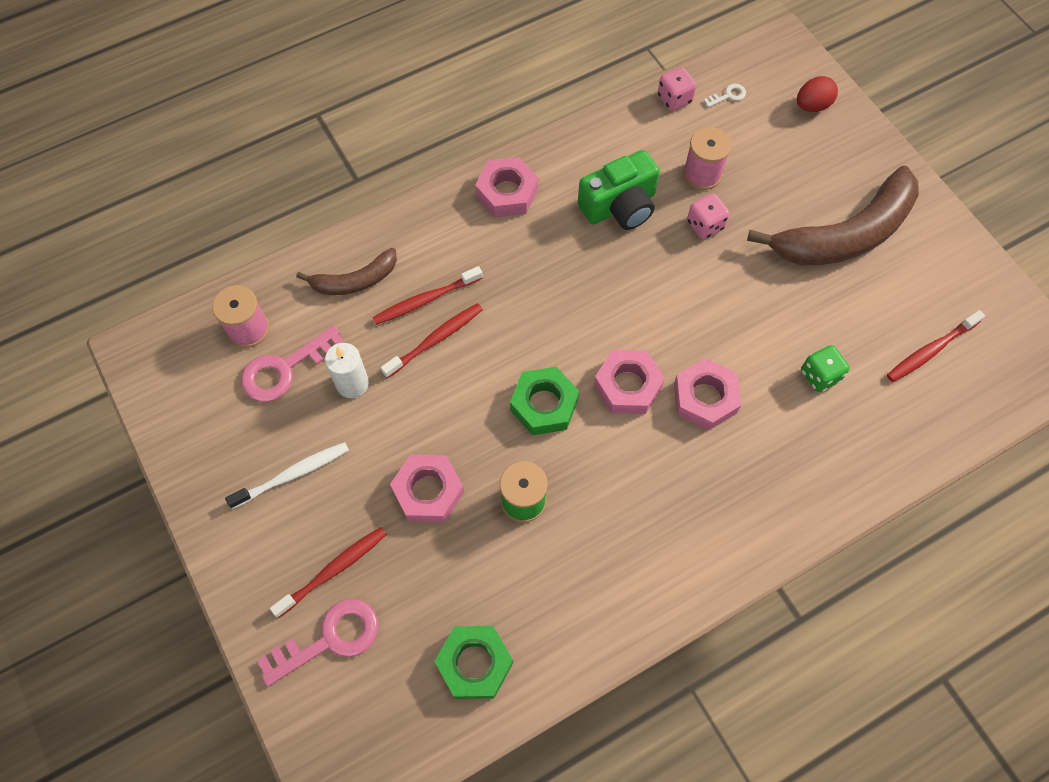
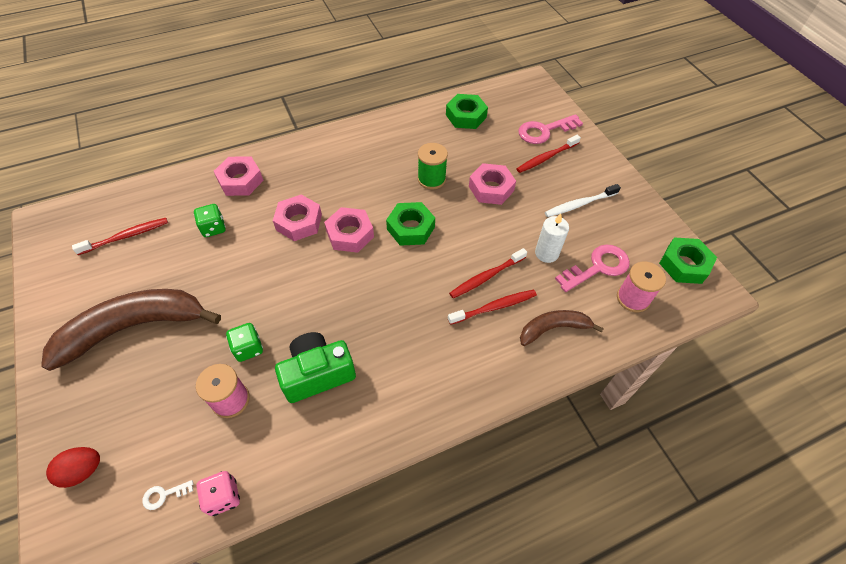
camera: 175 degrees left, 10 degrees down
pink nut [475,157,538,218] -> pink nut moved to [214,156,264,196]
pink dice [687,193,730,239] -> green dice [226,323,263,362]
none -> green nut [659,237,717,284]

